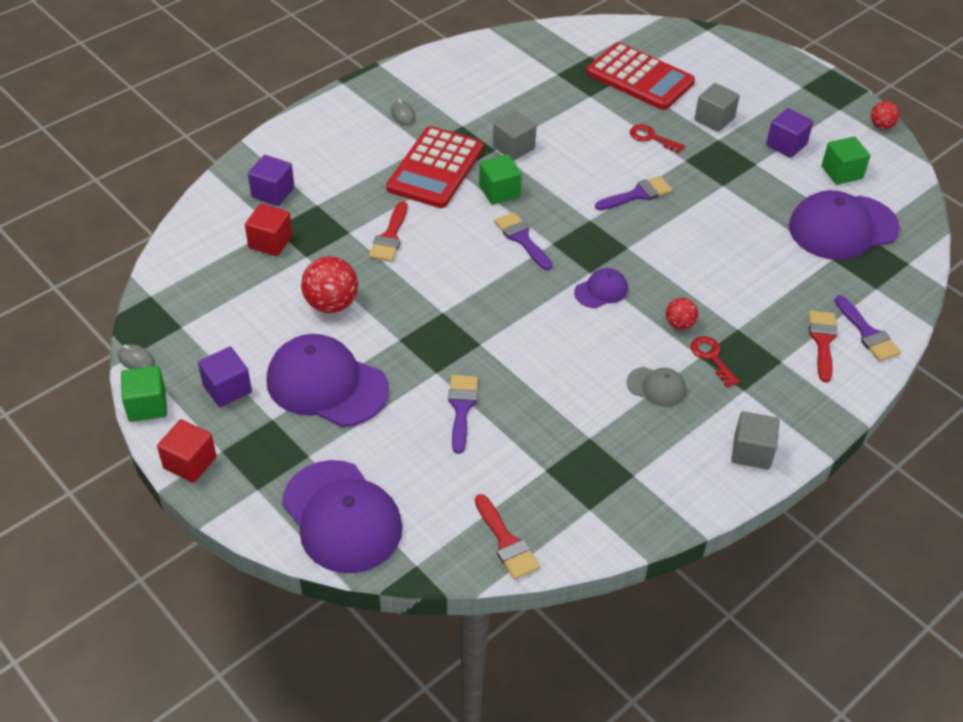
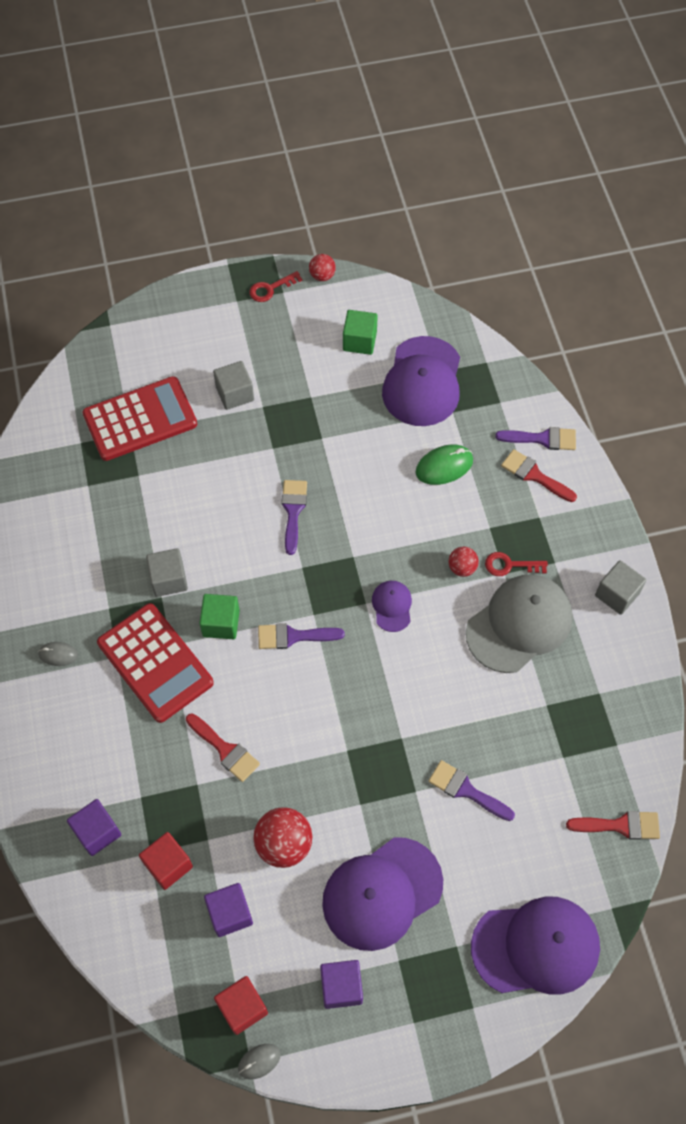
camera: 60 degrees left, 15 degrees up
green cube [121,366,167,422] -> none
red cube [157,419,217,483] -> red cube moved to [214,976,268,1035]
grey cap [627,367,686,407] -> grey cap [466,574,573,673], size x2.09
red key [630,124,685,153] -> red key moved to [249,271,302,302]
purple cube [766,108,813,158] -> purple cube moved to [204,883,253,937]
none -> green mouse [415,444,473,485]

